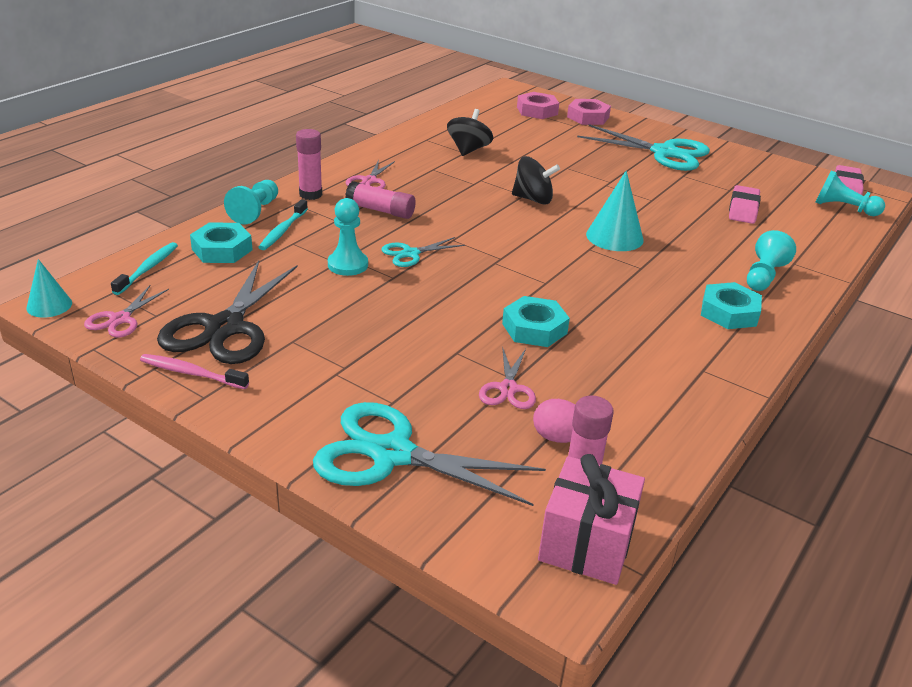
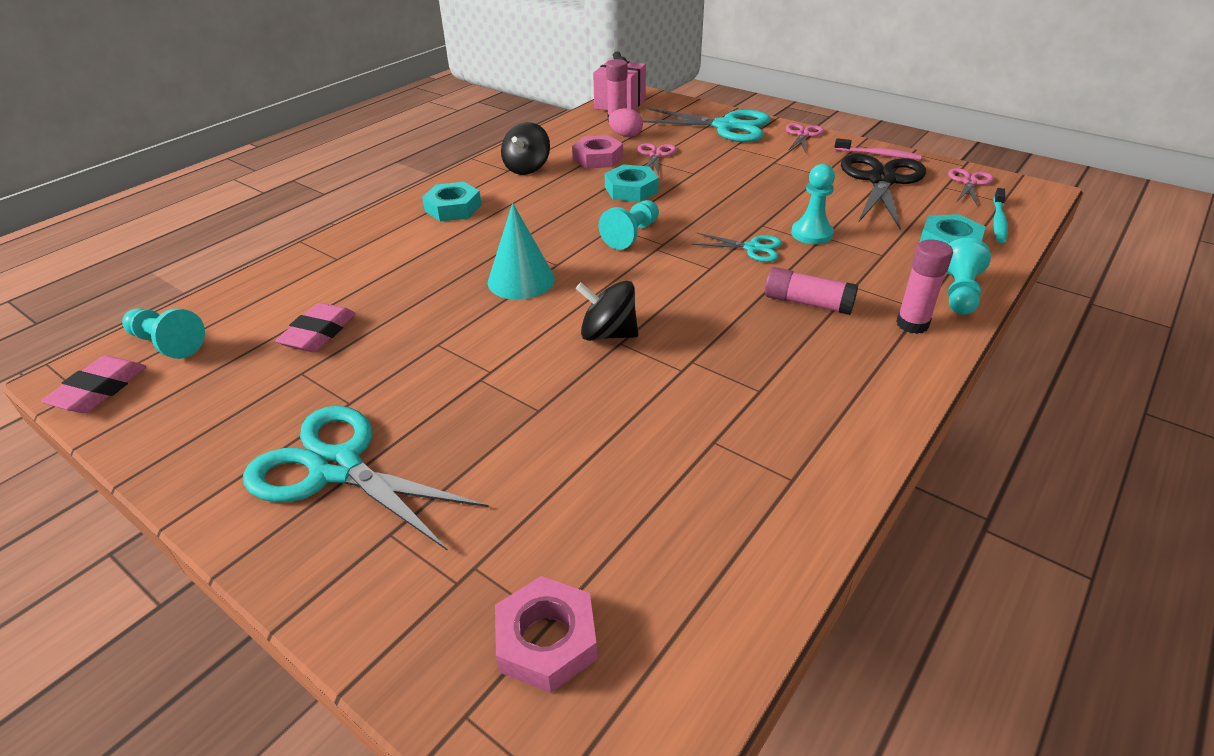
camera: 175 degrees left, 5 degrees up
turquoise cone [26,259,72,317] -> none
turquoise toothbrush [258,200,308,250] -> none
pink scissors [346,160,395,189] -> pink scissors moved to [786,123,824,153]
turquoise scissors [382,237,465,267] -> turquoise scissors turned 45 degrees clockwise [692,233,782,262]
black spinning top [447,109,493,156] -> black spinning top moved to [501,122,550,175]
pink nut [567,99,611,125] -> pink nut moved to [572,135,623,169]
turquoise pawn [747,230,796,291] -> turquoise pawn moved to [599,200,659,250]

